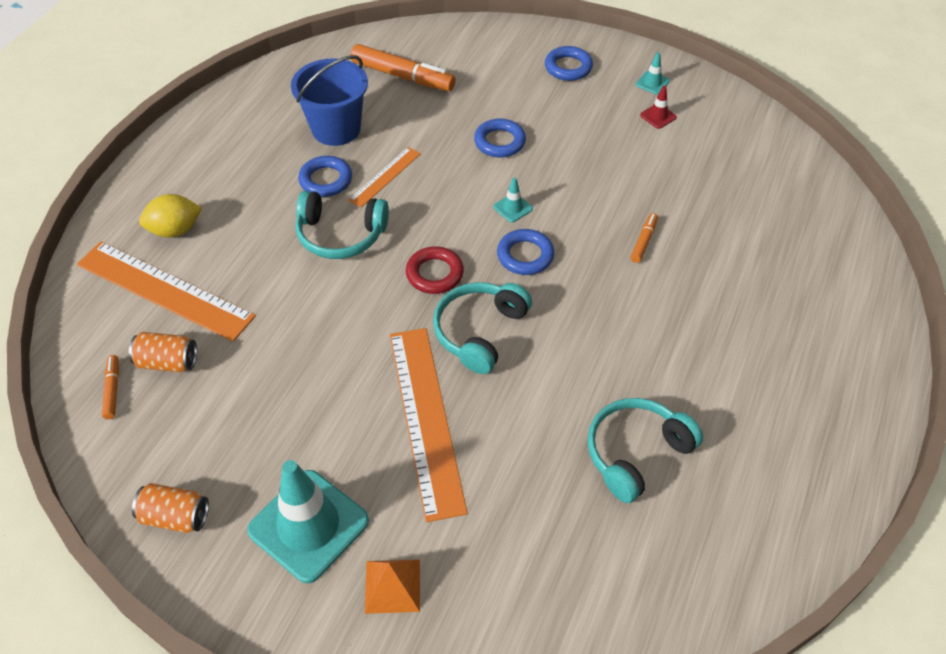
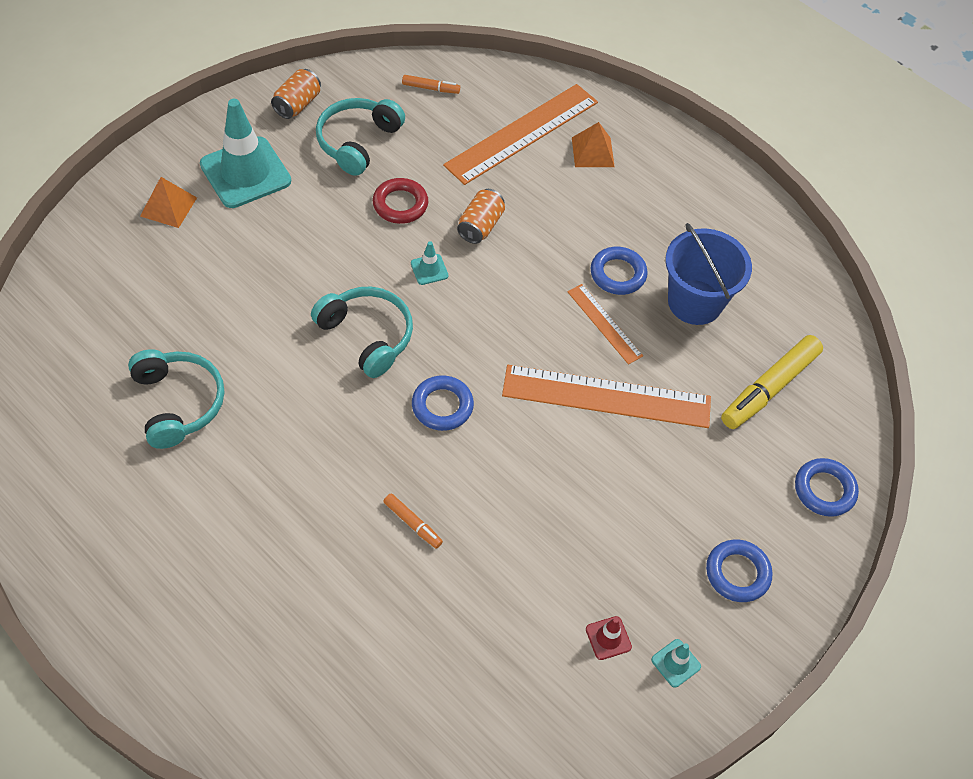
camera: 105 degrees right, 5 degrees up
orange can [129,332,197,372] -> orange can moved to [457,189,505,244]
yellow lemon [139,194,202,238] -> orange pyramid [572,122,615,167]
turquoise headphones [296,191,389,259] -> turquoise headphones moved to [316,98,405,176]
orange marker [351,44,456,91] -> yellow marker [721,335,823,429]
orange ruler [390,328,468,522] -> orange ruler moved to [502,365,711,428]
red ring [406,246,464,294] -> red ring moved to [373,178,428,224]
blue ring [474,118,526,157] -> blue ring moved to [795,458,859,517]
turquoise traffic cone [493,177,533,223] -> turquoise traffic cone moved to [411,241,448,285]

